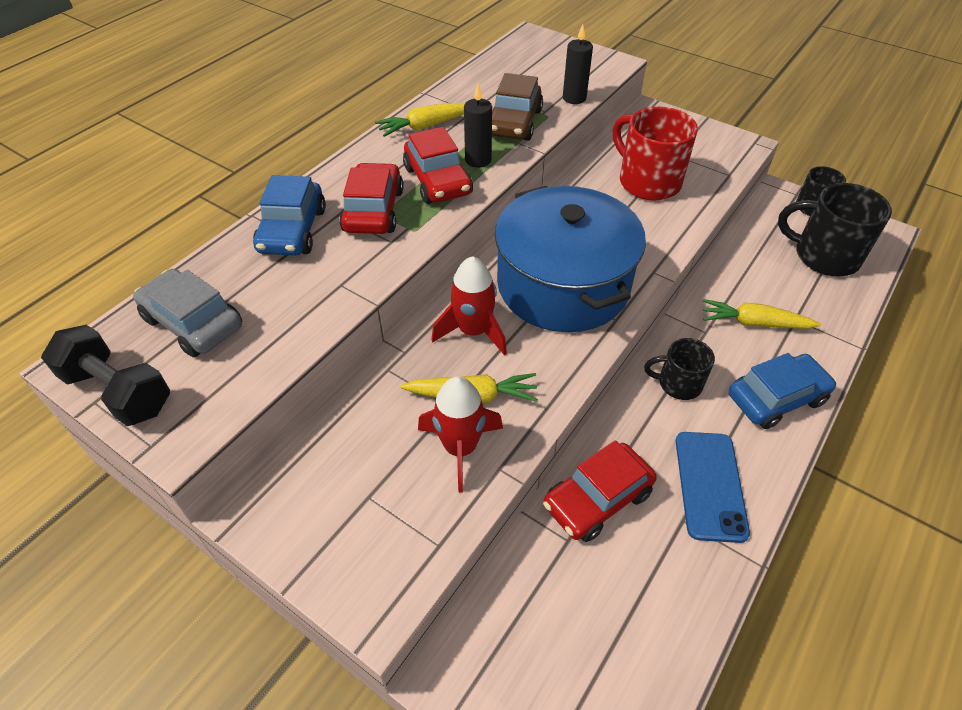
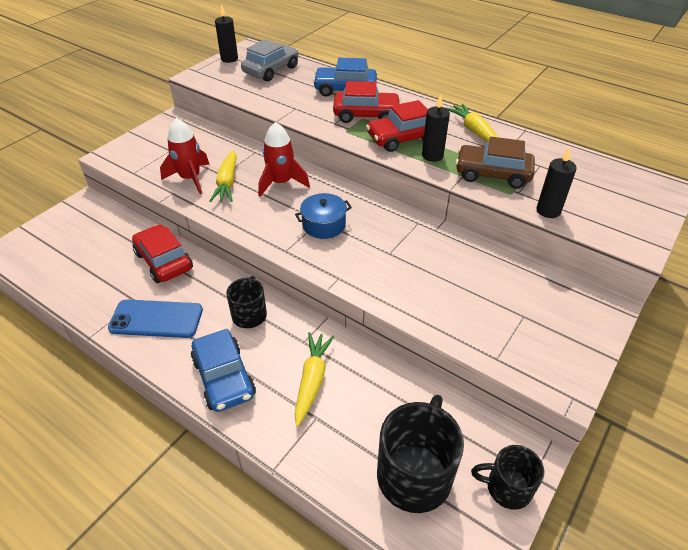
camera: 90 degrees right, 5 degrees down
black dumbbell [41,325,170,426] -> black candle [215,4,238,63]
blue pot [495,186,646,332] -> blue pot [295,193,352,239], size x0.42
red mug [613,107,698,201] -> none

